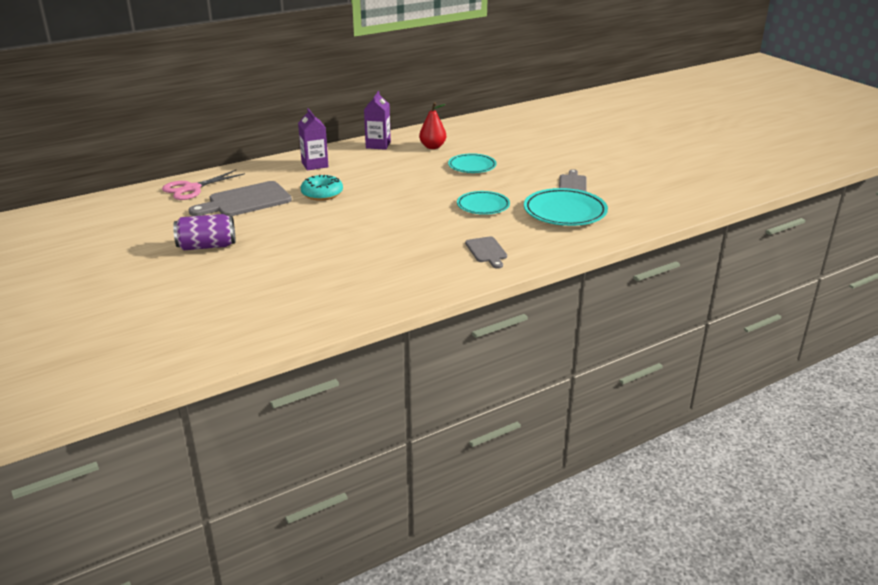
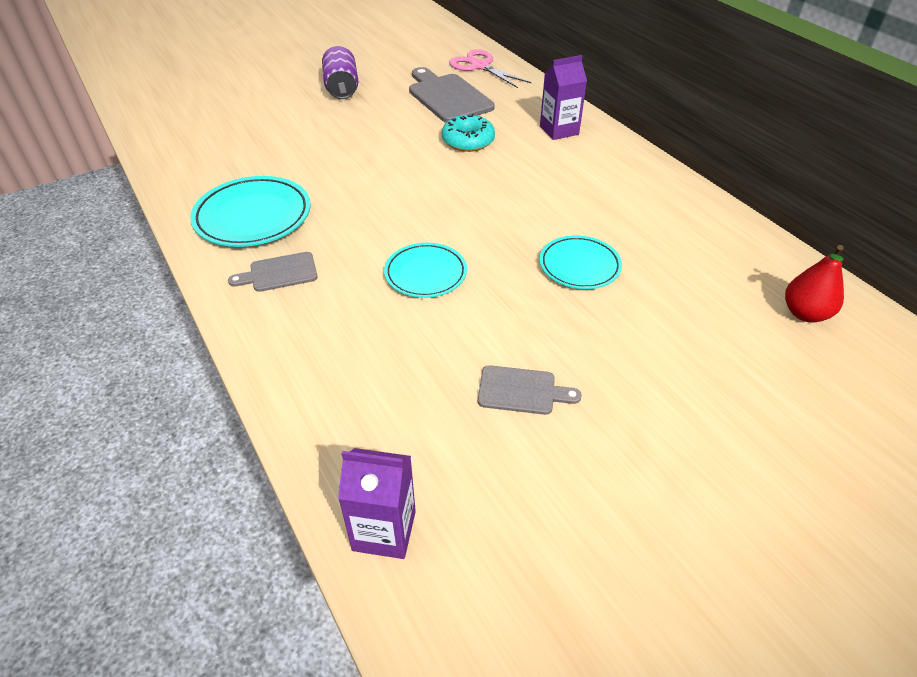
camera: 90 degrees right, 15 degrees up
purple carton [364,91,391,150] -> purple carton moved to [338,448,416,559]
red pear [419,102,446,149] -> red pear moved to [785,245,844,322]
turquoise plate [524,188,608,226] -> turquoise plate moved to [190,176,311,247]

